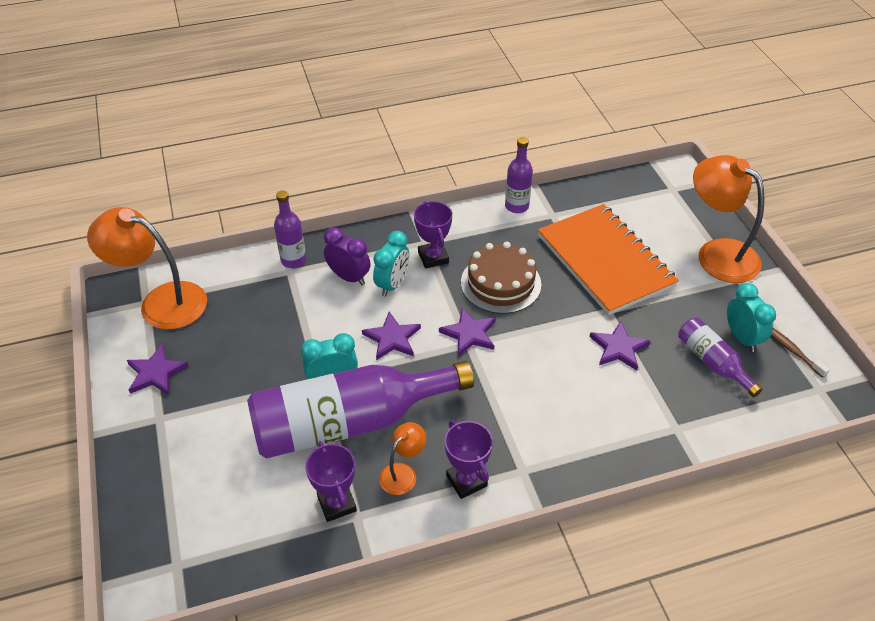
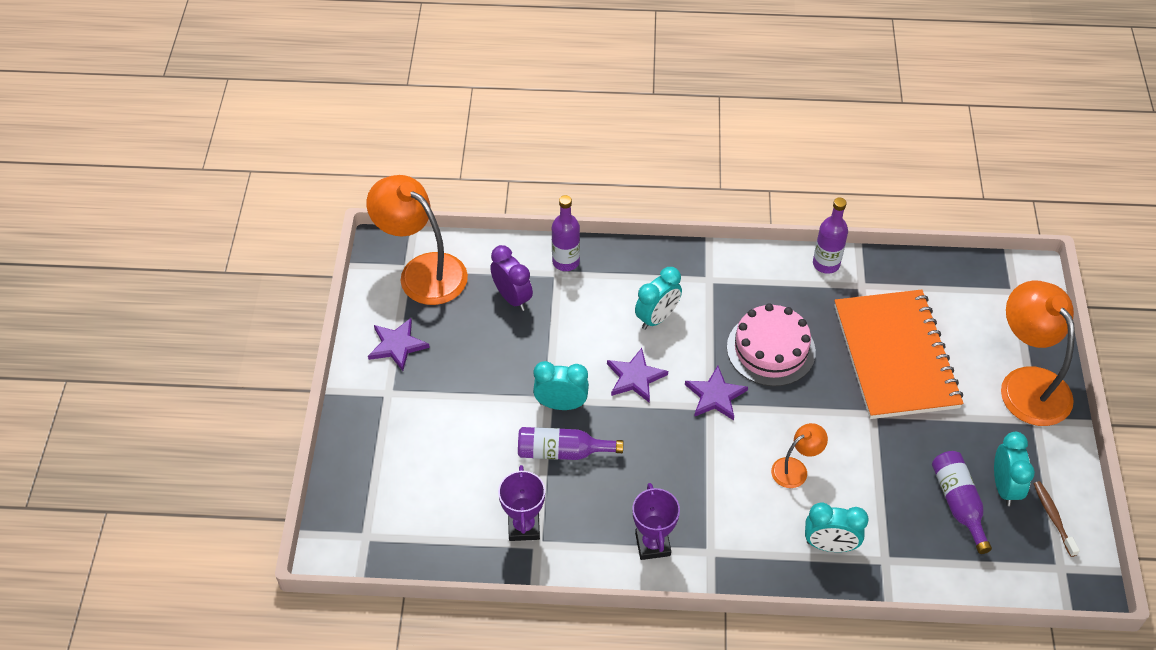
camera: 20 degrees right, 5 degrees up
purple bottle [247,361,474,459] -> purple bottle [518,427,623,460], size x0.47
purple clock [324,227,370,285] -> purple clock moved to [490,245,533,311]
orange lamp [379,422,426,495] -> orange lamp moved to [771,423,828,488]
purple trophy [414,201,452,269] -> none
brown cake [461,242,541,314] -> pink cake [727,303,816,386]
purple star [589,321,650,370] -> none
none -> turquoise clock [805,503,869,552]

